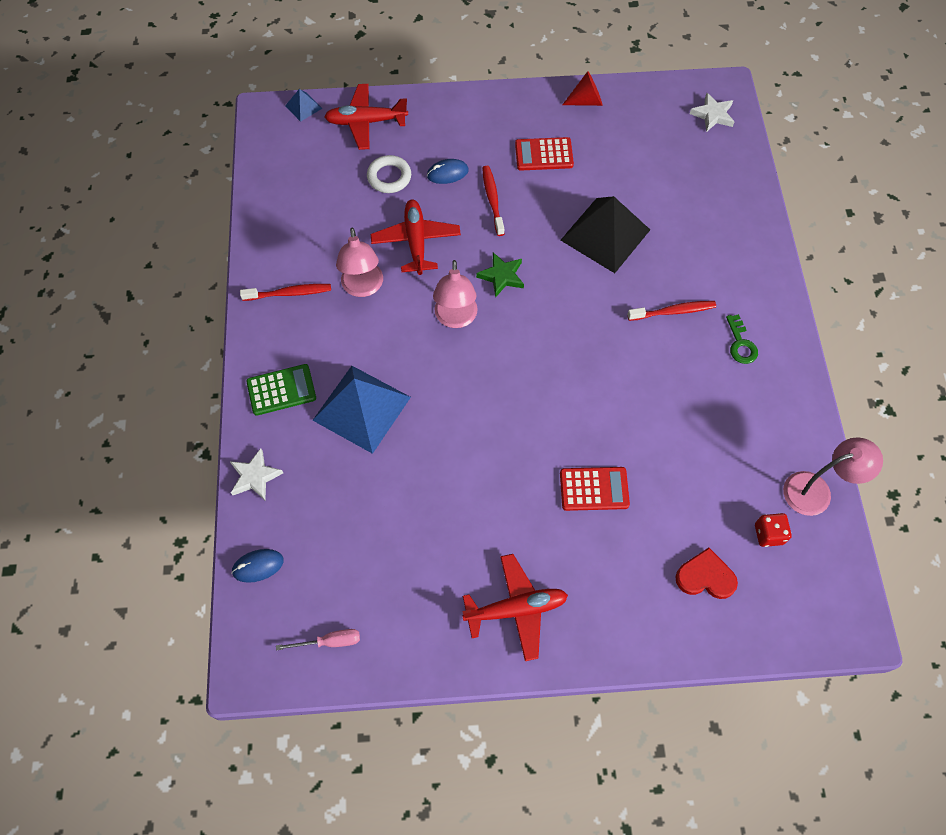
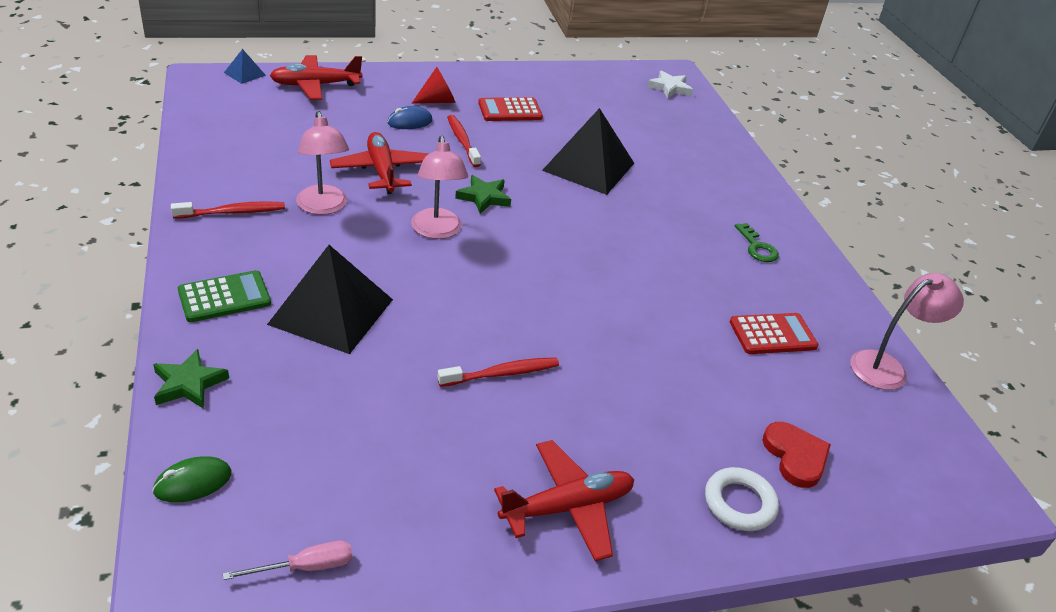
camera: 15 degrees left, 25 degrees down
white star [230,448,283,500] -> green star [153,349,229,409]
blue mouse [231,549,284,583] -> green mouse [152,456,232,503]
blue pyramid [313,366,411,454] -> black pyramid [267,245,393,354]
white ring [367,155,411,193] -> white ring moved to [705,467,779,531]
red calculator [560,467,630,511] -> red calculator moved to [730,313,819,354]
red cone [562,71,603,106] -> red cone moved to [411,67,456,104]
red toothbrush [627,301,716,321] -> red toothbrush moved to [437,357,559,387]
red heart [675,547,738,599] -> red heart turned 75 degrees clockwise [762,422,831,488]
red dice [755,513,792,547] -> none

